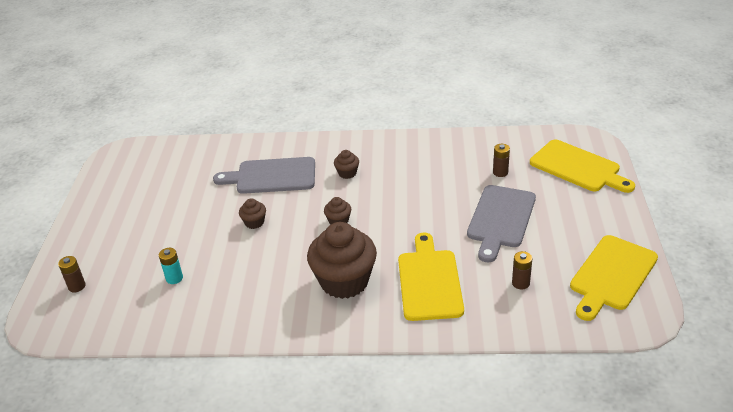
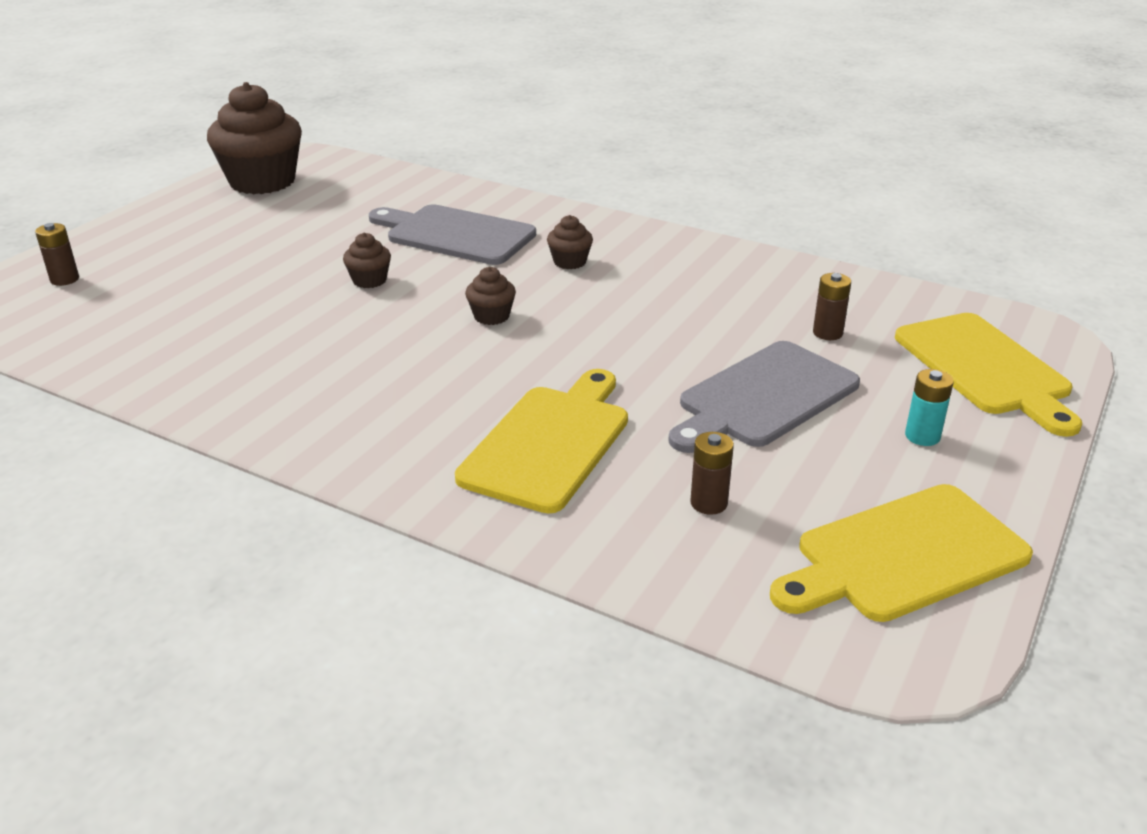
camera: 25 degrees right, 5 degrees down
turquoise battery [159,248,183,284] -> turquoise battery moved to [905,369,954,446]
brown cupcake [307,222,377,299] -> brown cupcake moved to [207,82,302,194]

